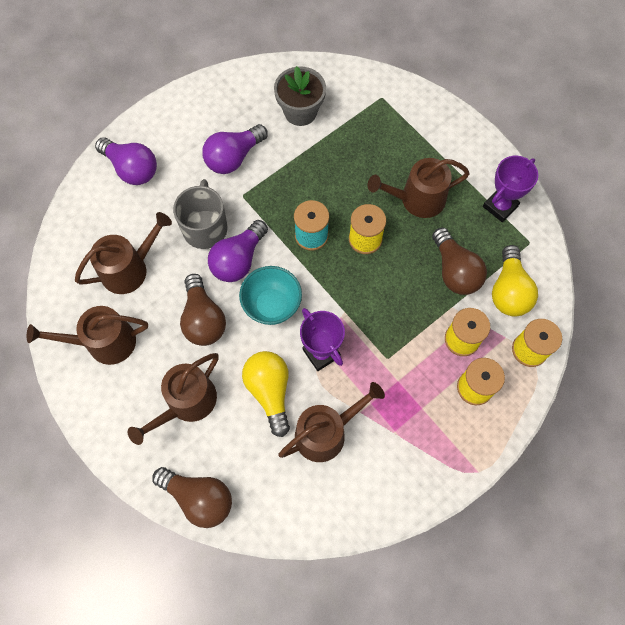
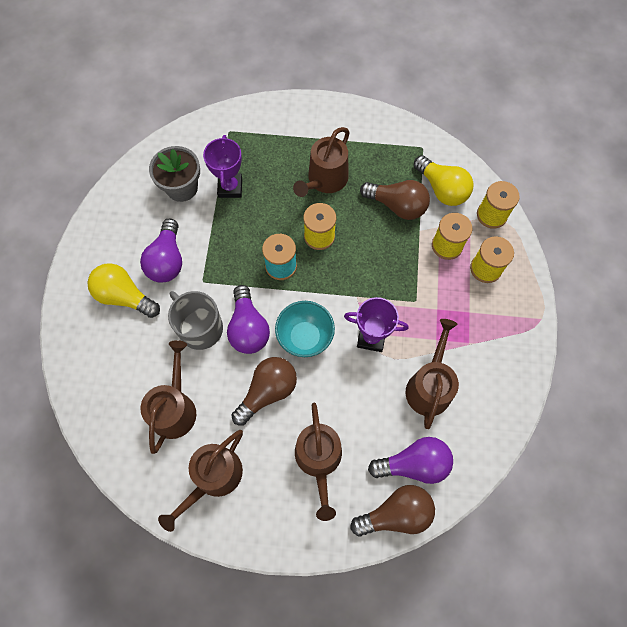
camera: 45 degrees left, 0 degrees up
purple light bulb [95,137,157,185] -> purple light bulb moved to [368,437,453,484]
brown light bulb [180,274,226,346] -> brown light bulb turned 75 degrees counterclockwise [232,357,297,426]
yellow light bulb [242,351,290,437] -> yellow light bulb moved to [88,263,160,318]
purple trophy [483,156,538,222] -> purple trophy moved to [203,135,242,198]

